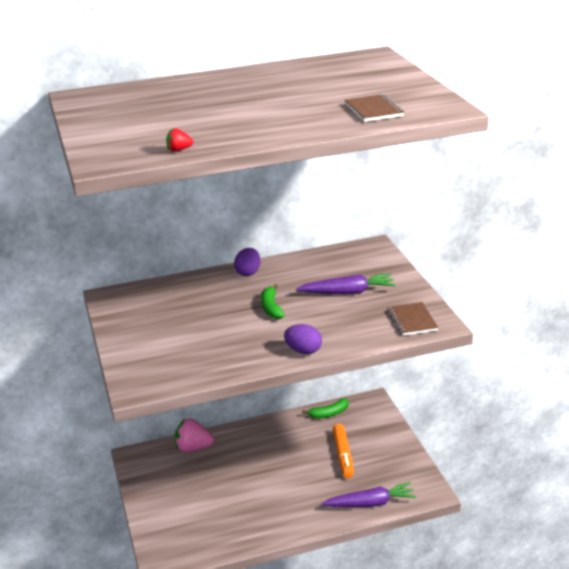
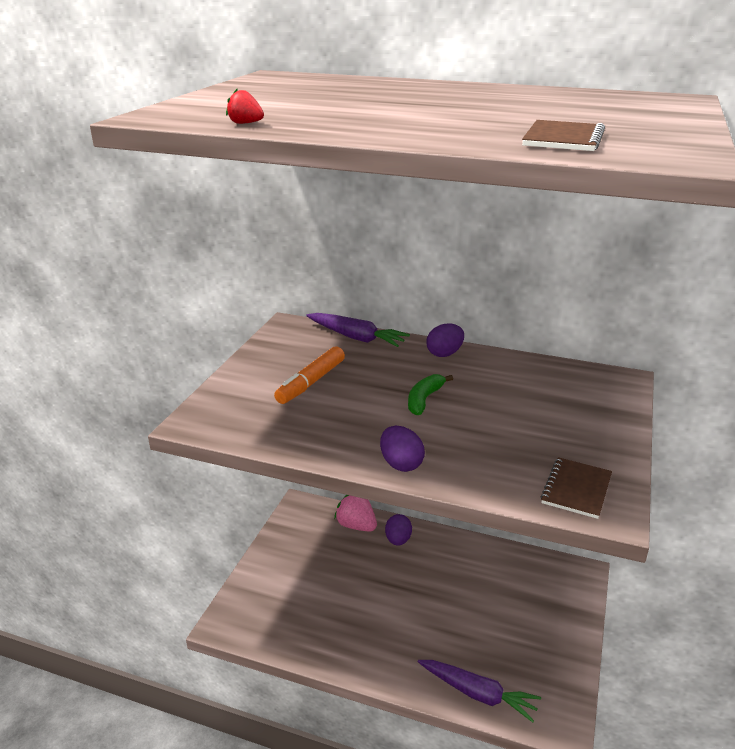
camera: 35 degrees right, 0 degrees up
purple carrot [296,274,396,294] -> purple carrot moved to [306,313,410,347]
green banana [302,398,349,418] -> none
orange marker [333,424,354,478] -> orange marker moved to [274,346,345,404]
none -> purple egg [385,514,412,545]

